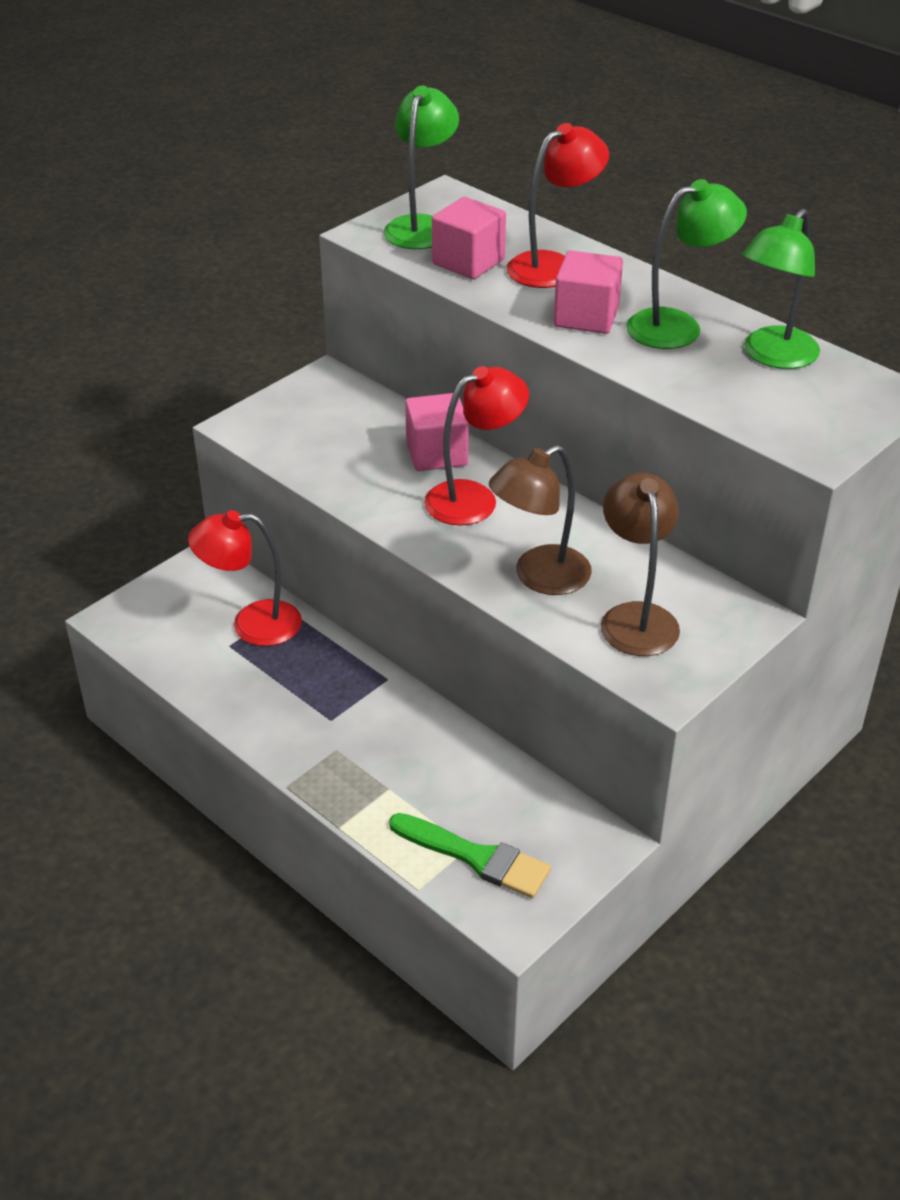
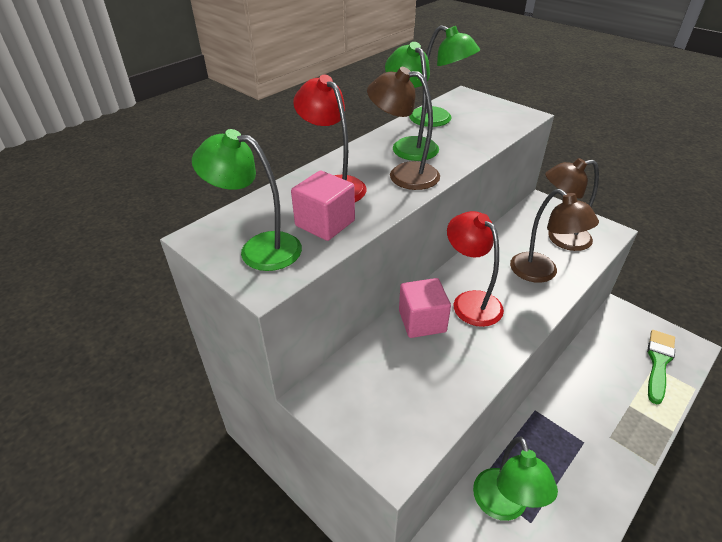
camera: 90 degrees left, 0 degrees up
red lamp [188,510,302,646] -> green lamp [473,437,558,521]
pink cube [554,250,623,334] -> brown lamp [367,67,440,190]

